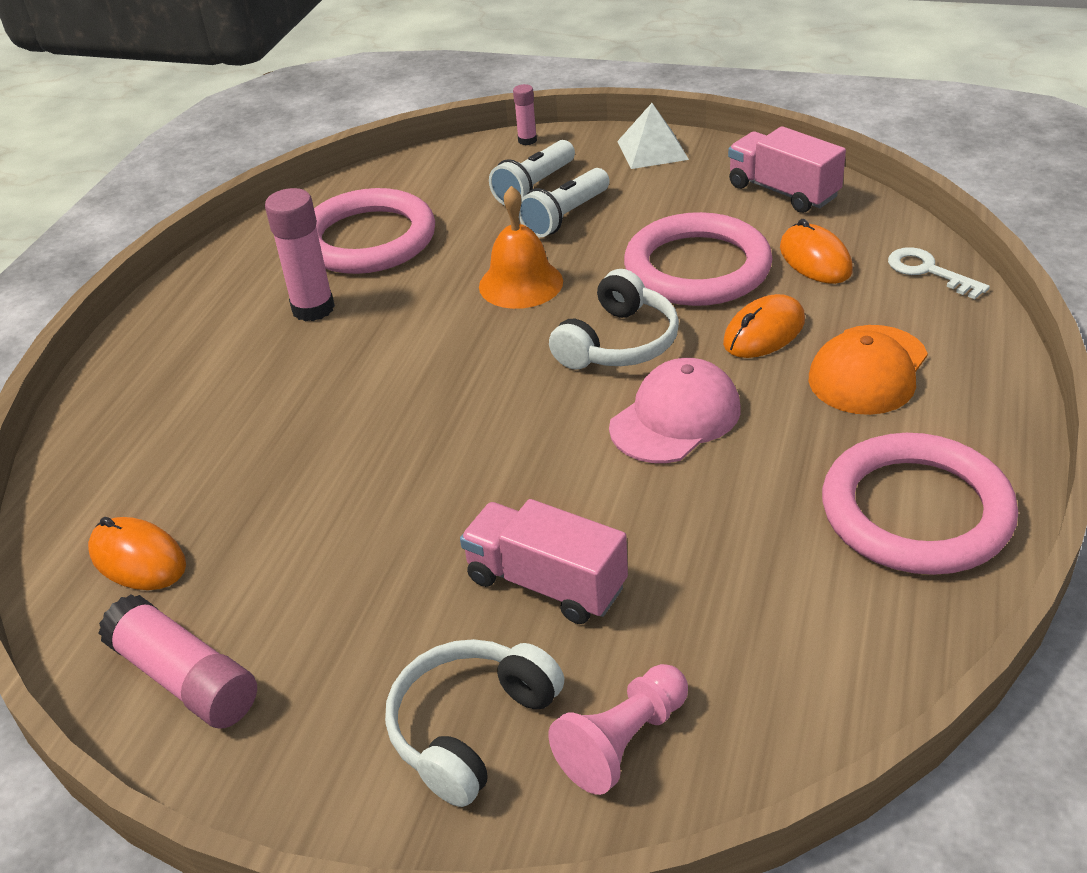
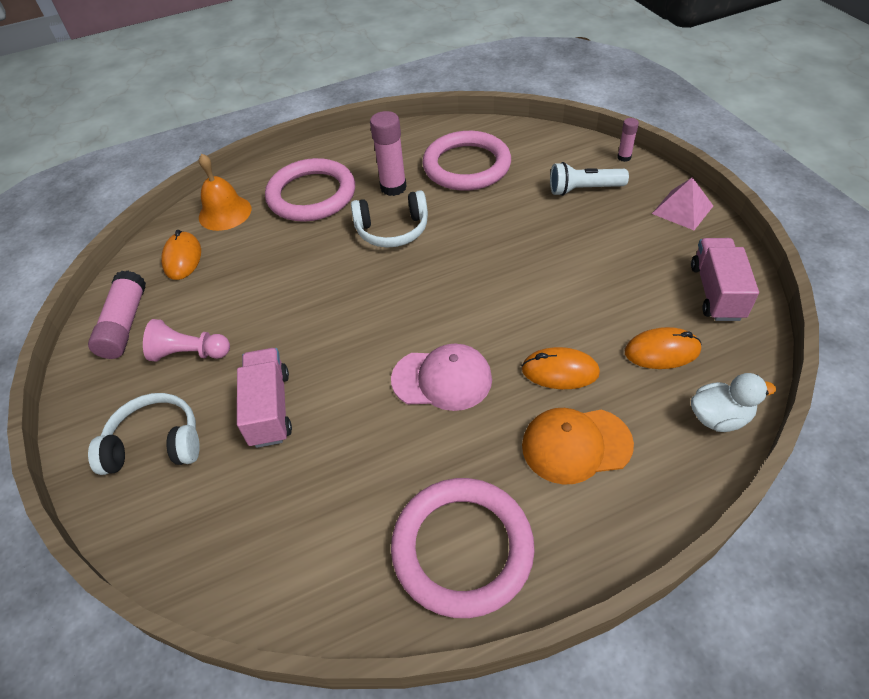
camera: 50 degrees right, 10 degrees up
orange bell [479,186,563,309] -> orange bell moved to [199,153,251,231]
white flashlight [519,168,610,237] -> none
pink pawn [548,664,688,795] -> pink pawn moved to [143,319,230,362]
white headphones [549,269,679,370] -> white headphones moved to [351,190,428,247]
white pyramid [617,103,689,169] -> pink pyramid [652,177,713,230]
pink ring [624,212,772,306] -> pink ring moved to [265,158,355,222]
orange mouse [780,219,853,284] -> orange mouse turned 60 degrees clockwise [625,327,701,369]
white key [888,247,990,299] -> white duck [691,373,776,432]

